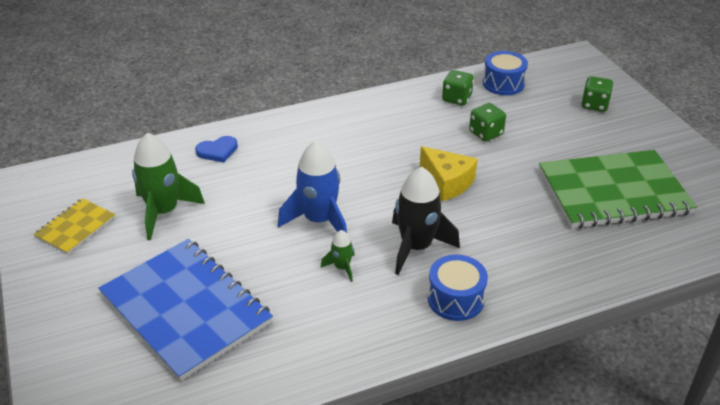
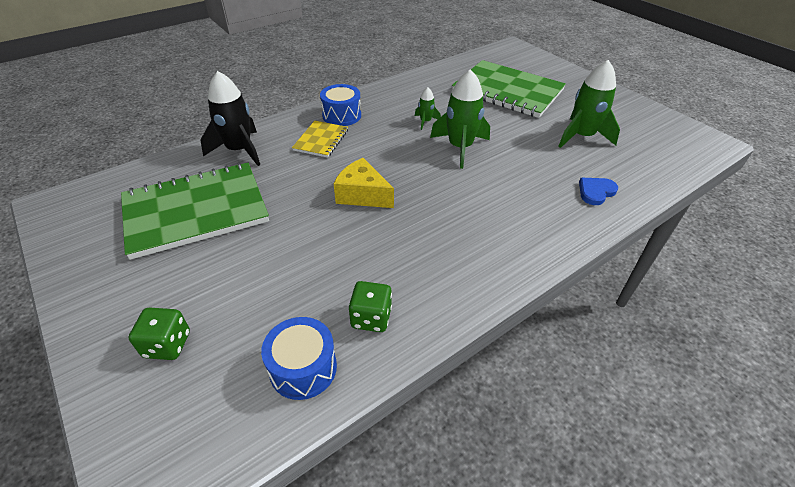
camera: 165 degrees right, 5 degrees up
yellow notebook [33,198,116,255] -> yellow notebook moved to [292,121,348,158]
blue notebook [98,239,273,381] -> green notebook [452,60,566,118]
blue rocket [278,141,347,233] -> green rocket [430,69,490,169]
black rocket [392,167,460,275] -> black rocket moved to [201,71,260,166]
green dice [469,103,506,142] -> none

